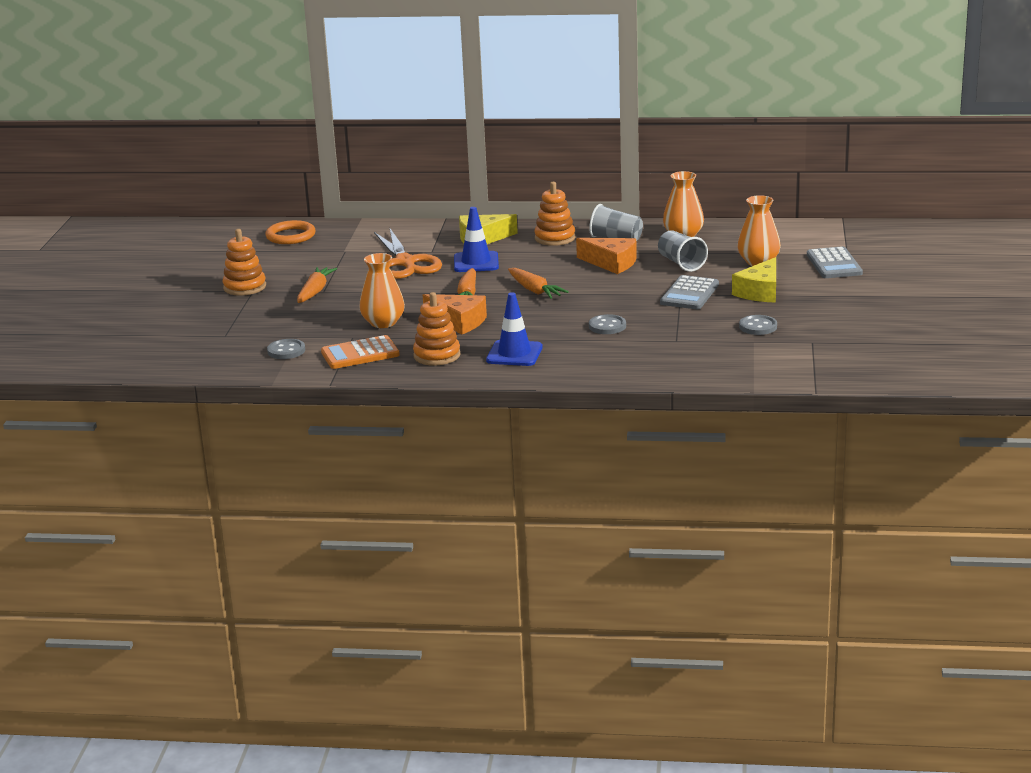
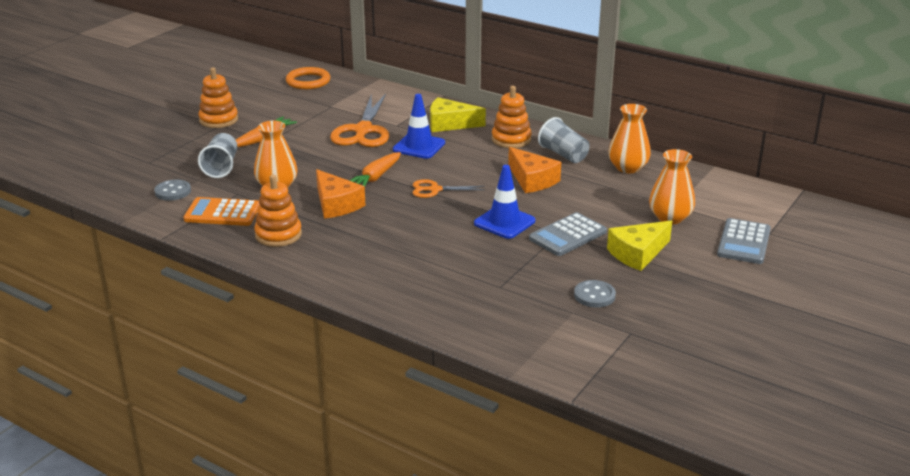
camera: 25 degrees right, 5 degrees up
blue traffic cone [486,292,543,366] -> blue traffic cone moved to [474,165,535,239]
orange carrot [508,268,569,299] -> orange scissors [413,179,485,198]
grey button [589,314,626,334] -> none
grey cup [658,230,708,272] -> grey cup moved to [198,133,237,178]

